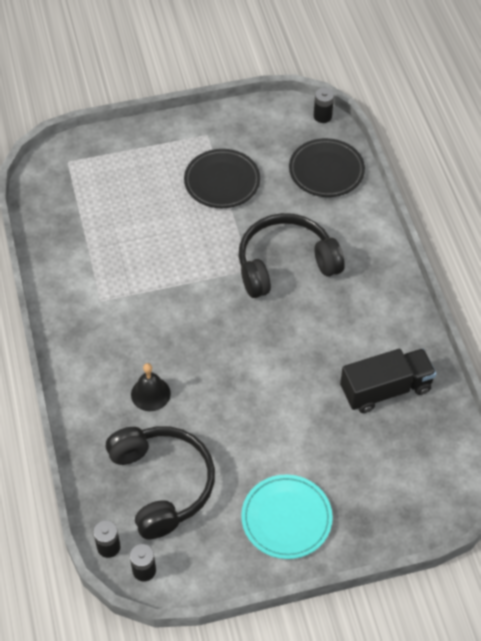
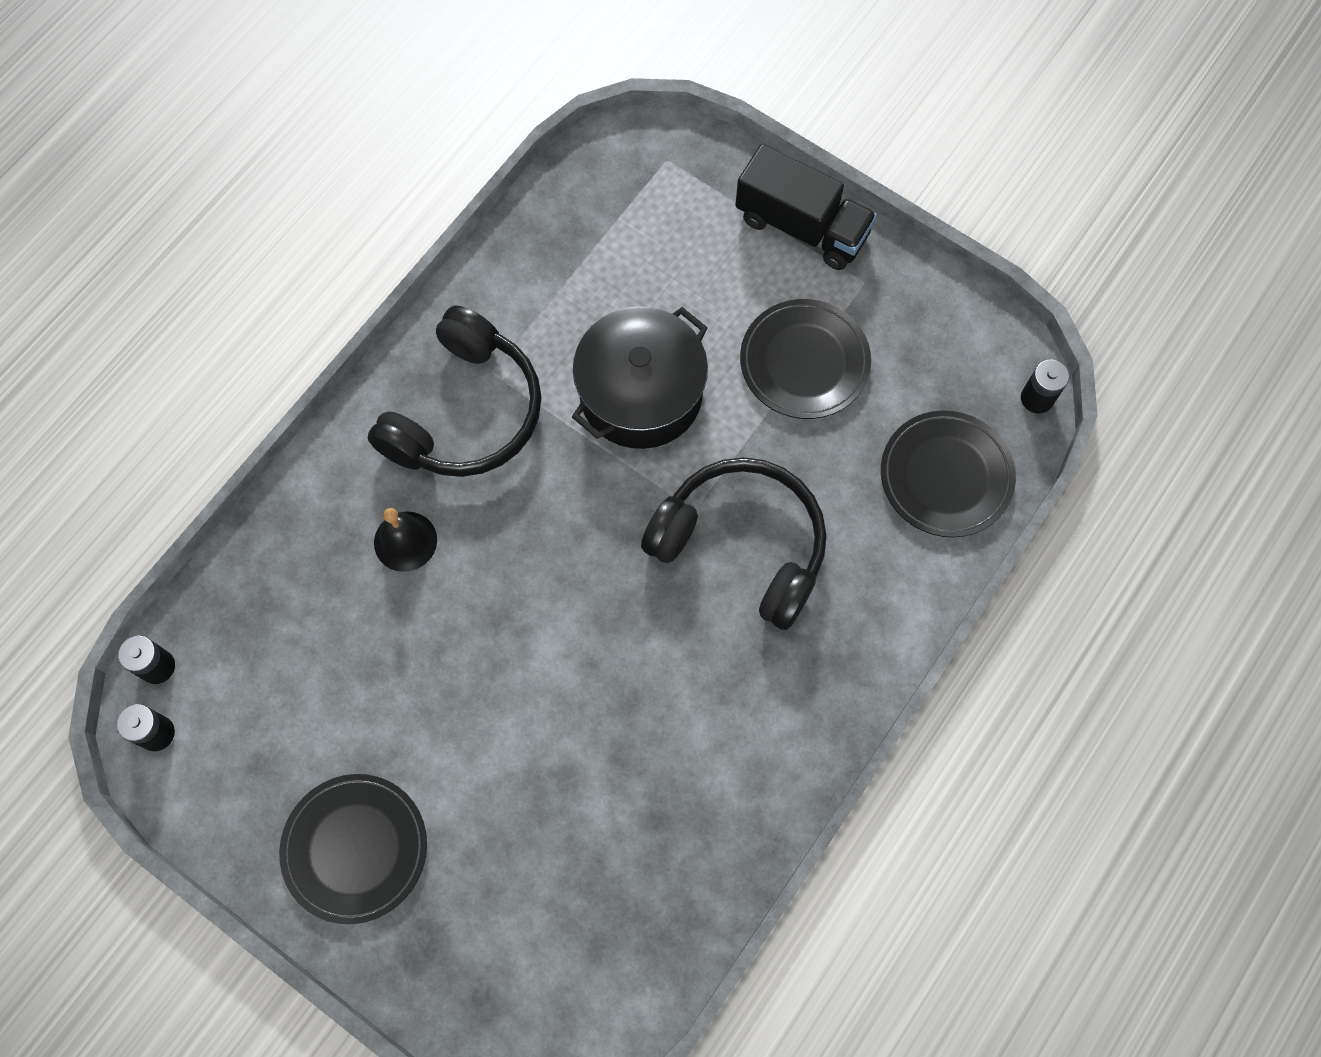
camera: 50 degrees right, 15 degrees up
black headphones [106,426,215,539] -> black headphones moved to [368,306,542,477]
turquoise plate [241,474,333,559] -> black plate [279,774,427,924]
black truck [340,349,436,413] -> black truck moved to [735,144,877,270]
none -> black pot [572,306,708,449]

